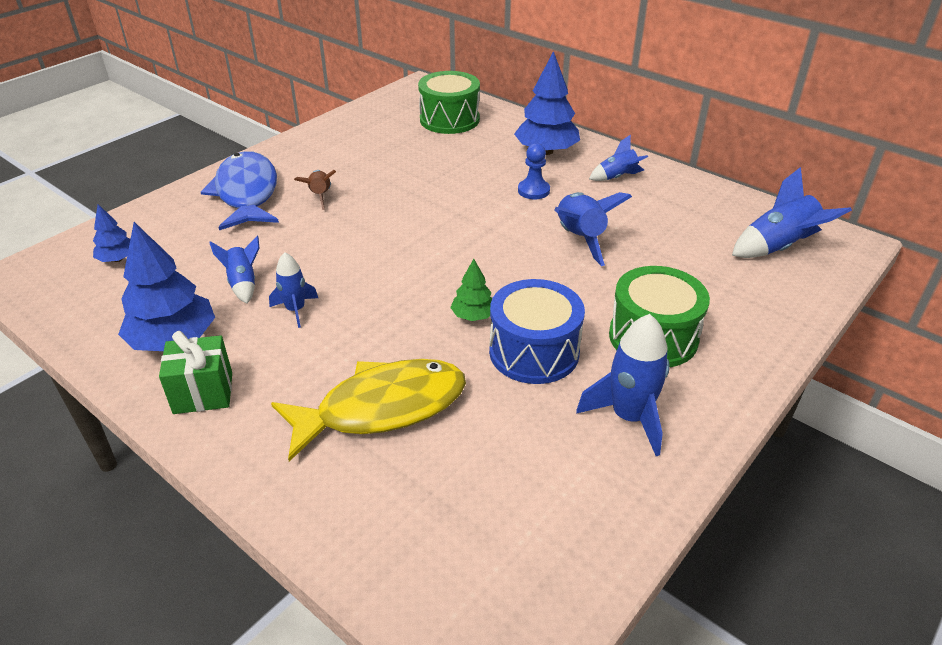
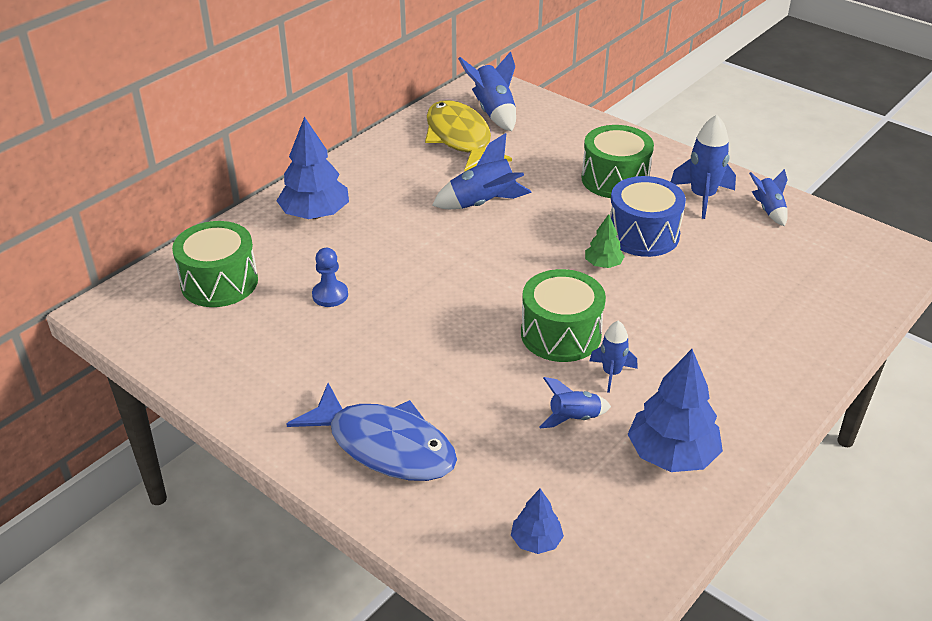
camera: 90 degrees left, 0 degrees up
green gift [159,331,232,414] -> none
blue fish [201,151,279,230] -> blue fish turned 135 degrees counterclockwise [286,383,457,481]
yellow fish [271,359,466,461] -> yellow fish moved to [425,100,512,172]
brown rocket [294,170,336,210] -> none
blue pawn [518,143,550,199] -> blue pawn moved to [312,248,348,307]
blue rocket [589,134,648,181] -> blue rocket moved to [749,169,788,226]
none -> green drum [521,269,606,362]

